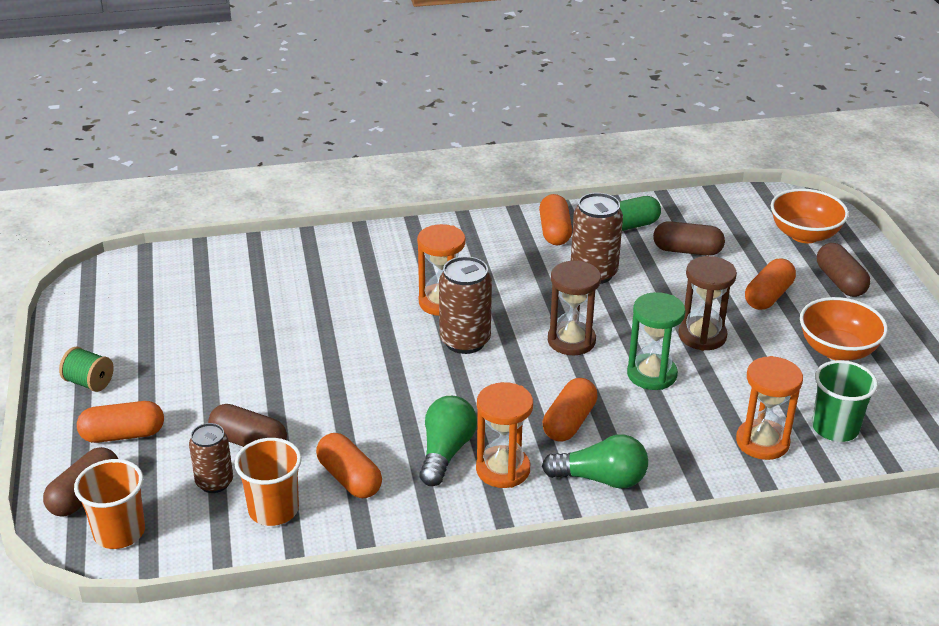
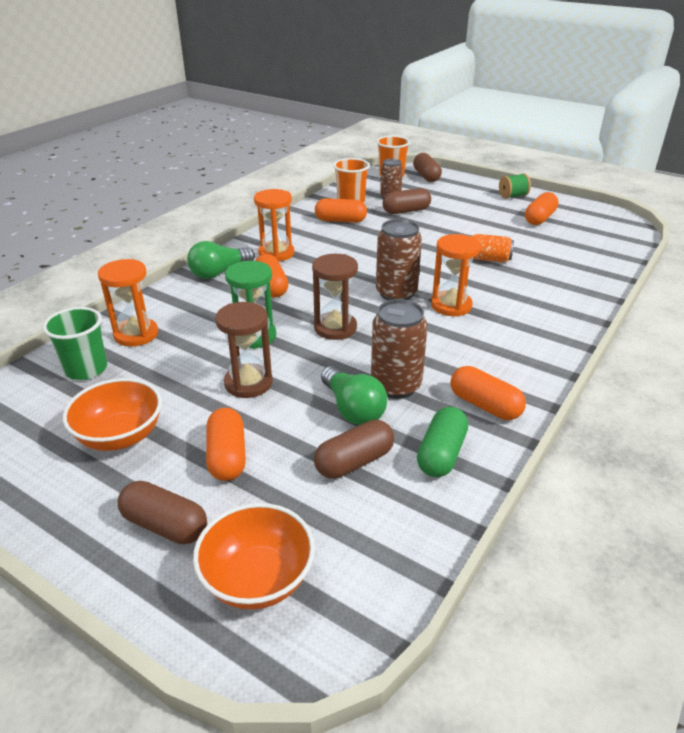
camera: 135 degrees right, 0 degrees up
orange capsule [77,401,164,443] -> orange capsule moved to [525,192,559,225]
green light bulb [419,396,477,486] -> green light bulb moved to [321,366,387,425]
none -> orange can [470,234,514,263]

